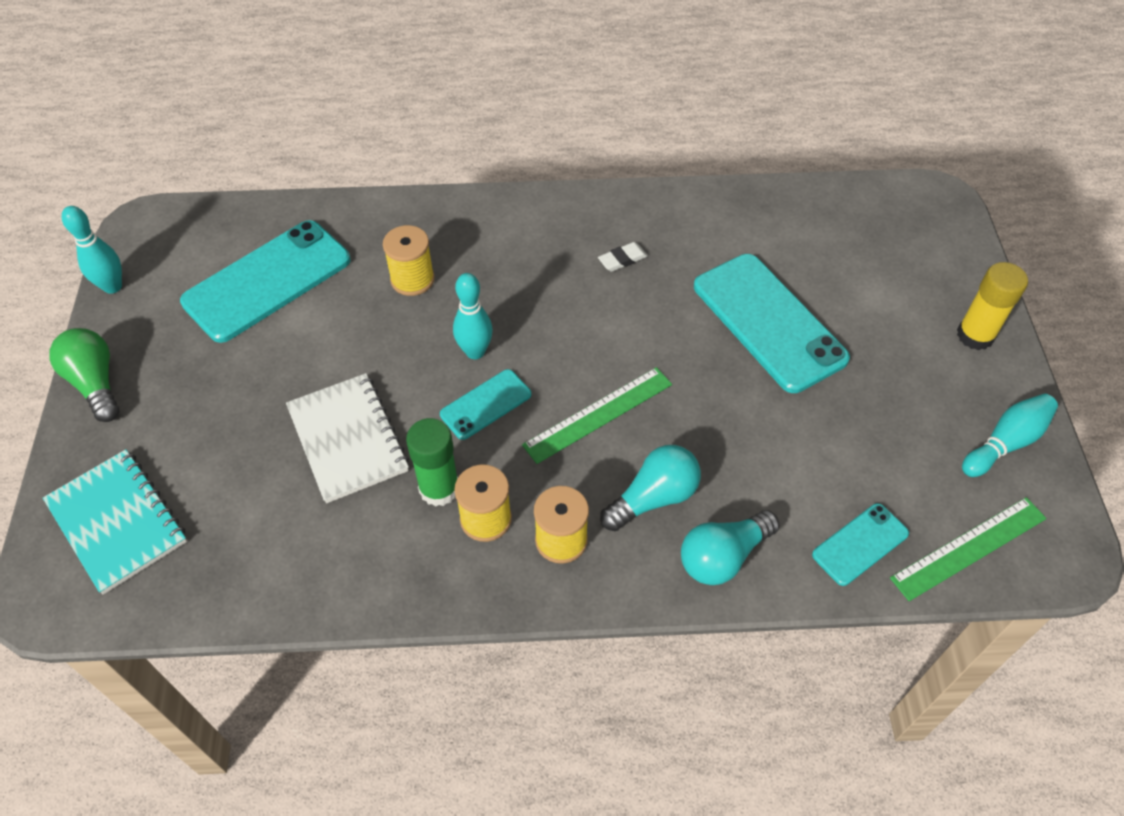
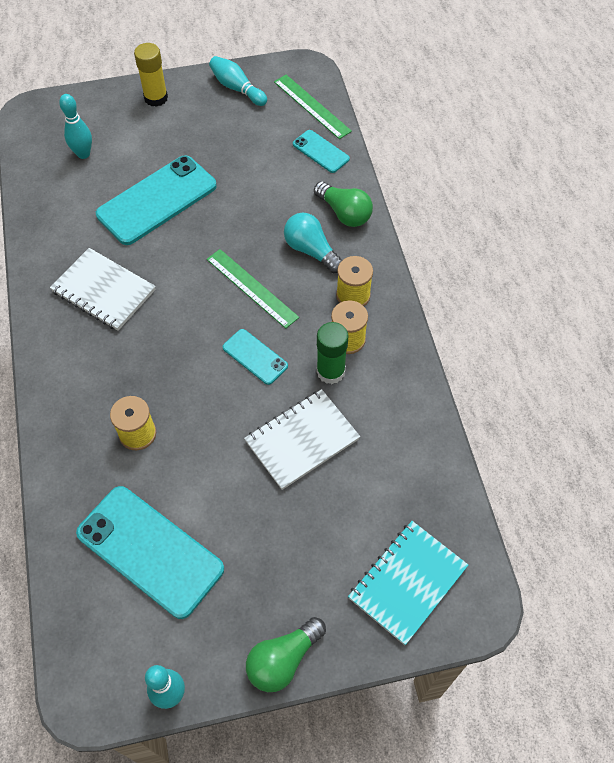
camera: 100 degrees left, 5 degrees up
turquoise bowling pin [453,273,493,359] -> turquoise bowling pin moved to [59,94,92,159]
white eraser [598,242,648,272] -> white notebook [50,248,156,331]
turquoise light bulb [681,510,780,585] -> green light bulb [314,181,373,227]

